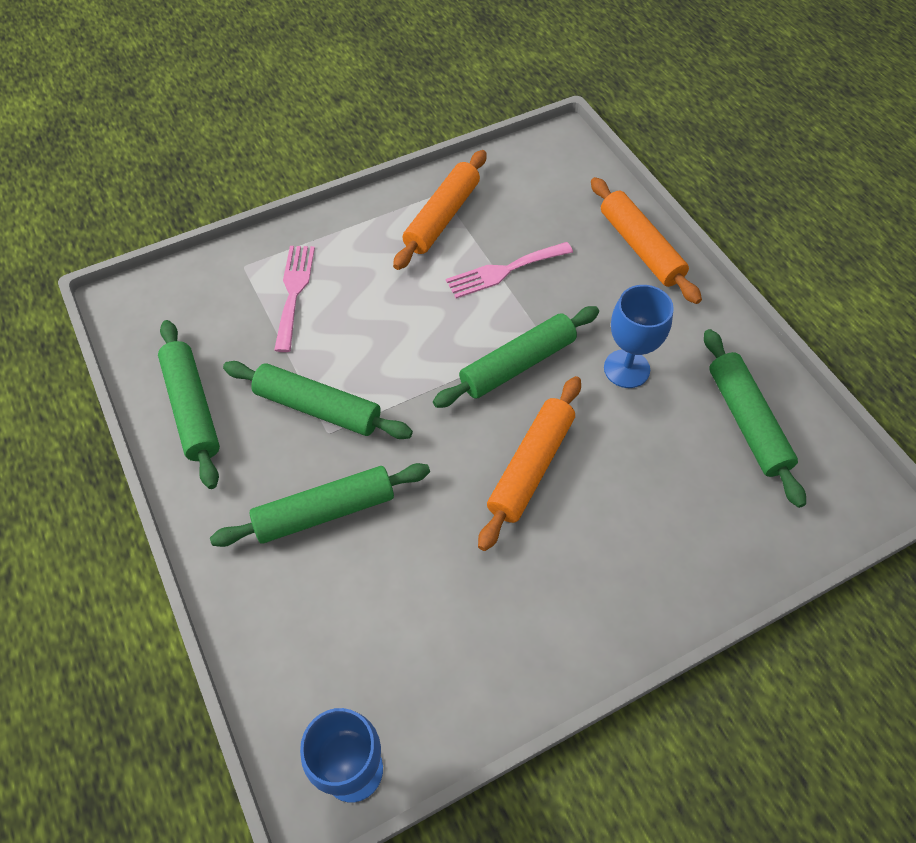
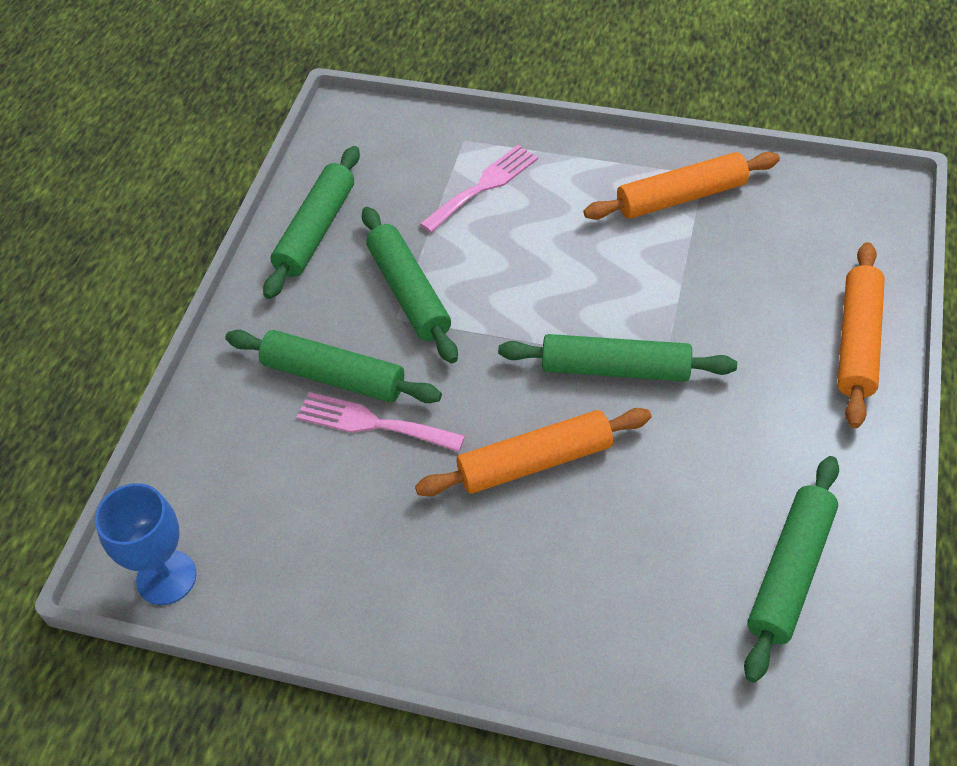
camera: 45 degrees right, 5 degrees down
pink fork [446,242,573,298] -> pink fork moved to [297,392,465,452]
blue goblet [604,285,674,388] -> none

